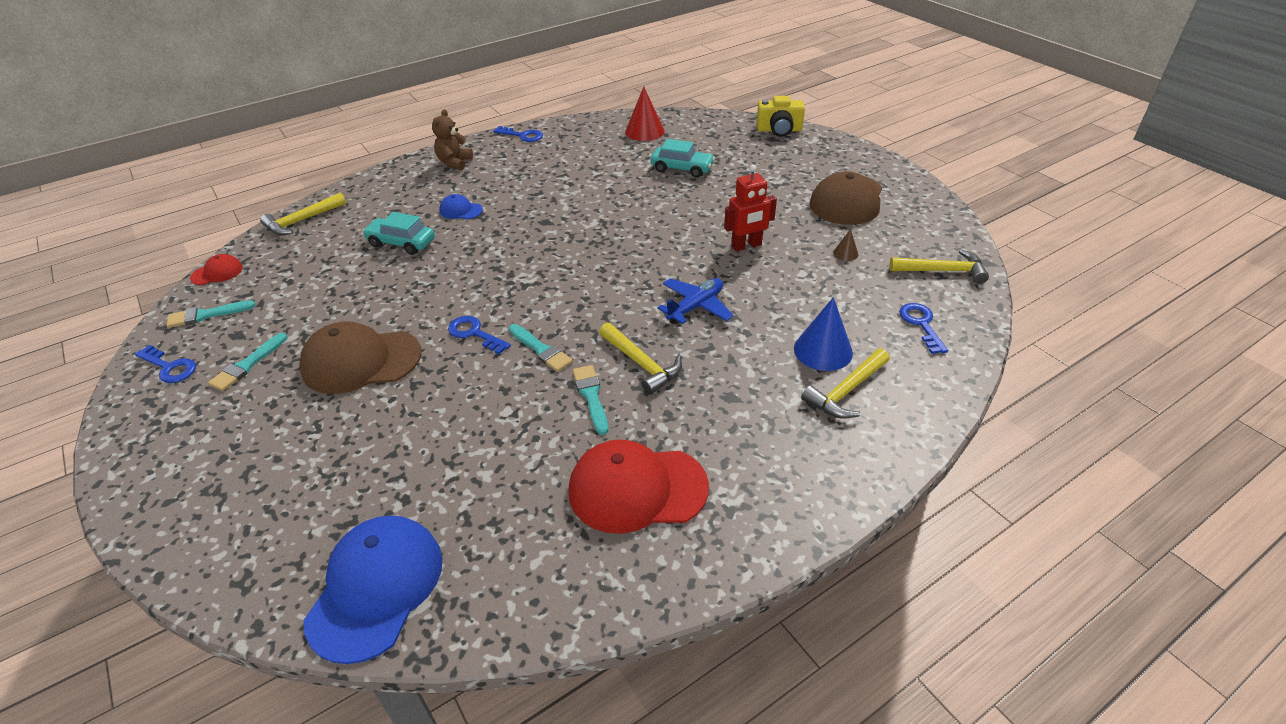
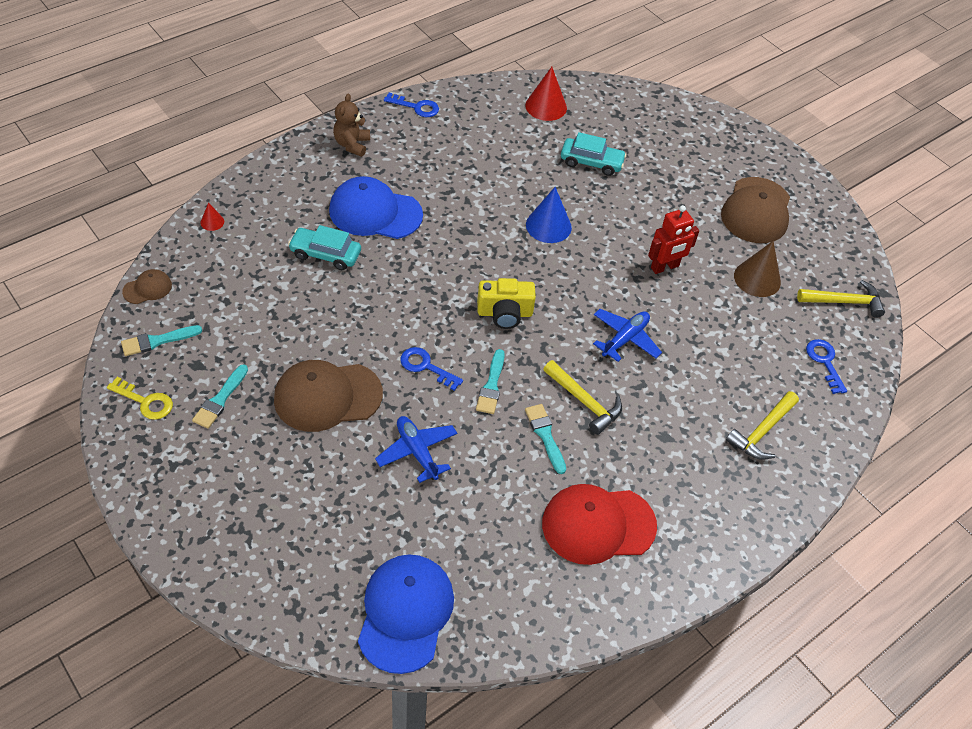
camera: 10 degrees left, 10 degrees up
blue key [135,345,196,383] -> yellow key [107,377,173,420]
red cap [190,254,243,285] -> brown cap [122,269,172,304]
yellow hammer [260,193,346,235] -> red cone [201,202,224,231]
blue cap [439,194,483,219] -> blue cap [329,176,423,239], size x2.10
turquoise brush [509,324,573,372] -> turquoise brush turned 60 degrees clockwise [476,349,505,414]
yellow camera [756,96,805,137] -> yellow camera moved to [477,278,536,329]
blue cone [794,297,853,371] -> blue cone moved to [526,187,572,243]
brown cone [833,229,858,261] -> brown cone [734,241,781,297], size x2.02
none -> blue plane [375,416,457,483]

